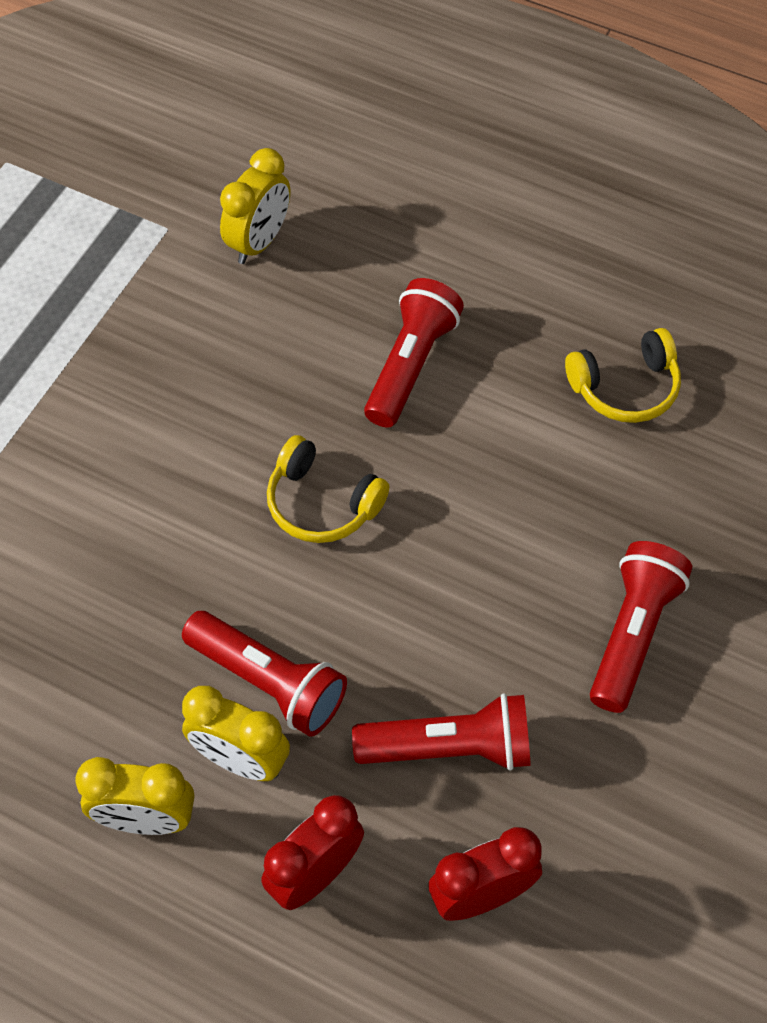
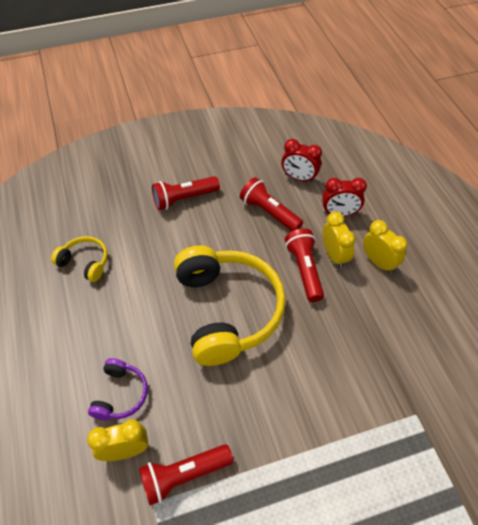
camera: 135 degrees left, 5 degrees down
yellow headphones [267,435,389,543] -> yellow headphones [174,245,286,366], size x2.17
red flashlight [364,278,464,428] -> red flashlight moved to [139,444,233,505]
none -> purple headphones [88,358,148,420]

